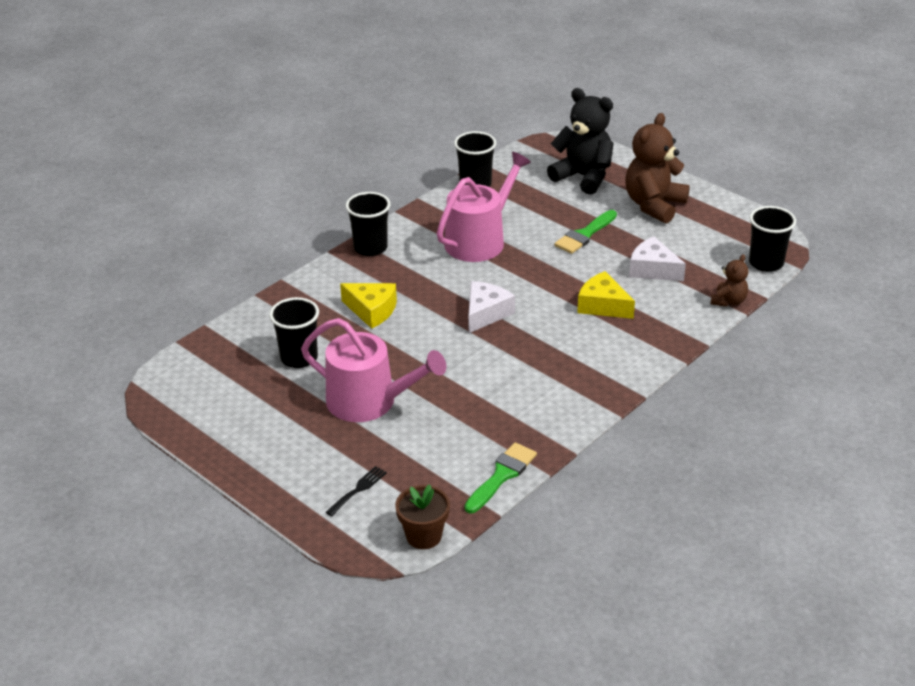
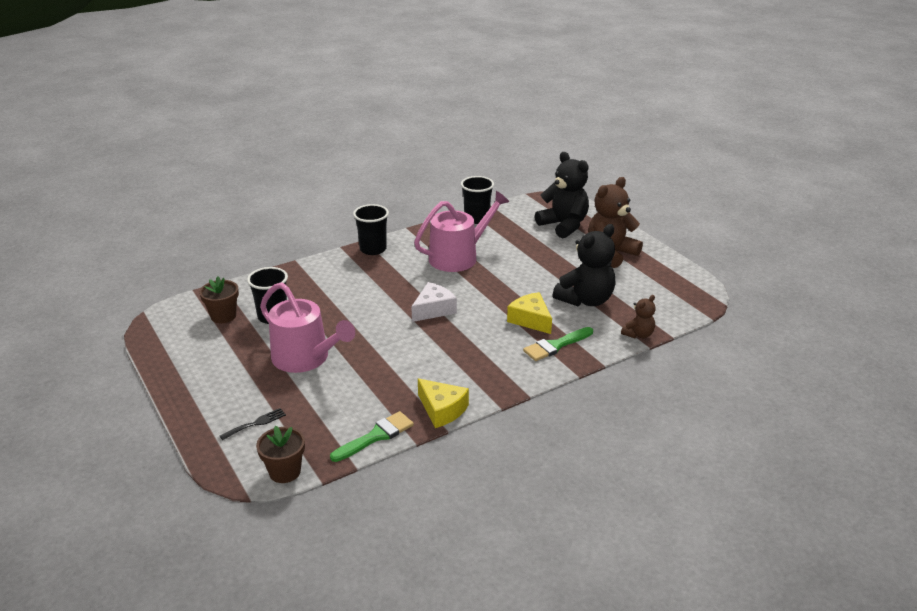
camera: 15 degrees right, 5 degrees down
yellow cheese [340,283,397,329] -> yellow cheese moved to [418,379,469,428]
green brush [554,210,617,254] -> green brush moved to [523,327,593,361]
white cheese [629,237,686,281] -> black teddy bear [553,224,615,307]
black cup [749,206,796,272] -> none
none -> brown flower pot [199,276,239,323]

